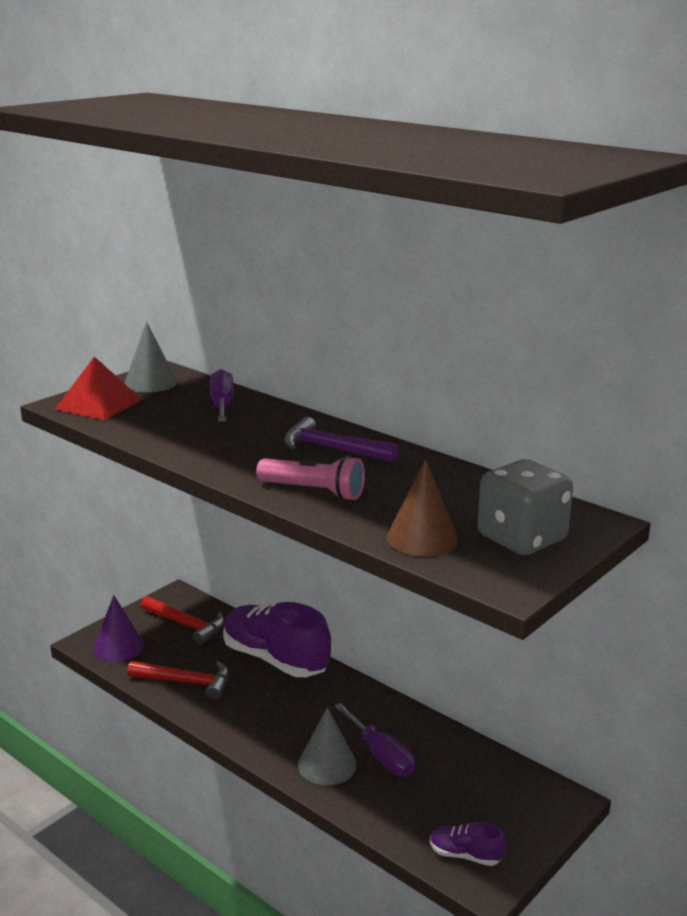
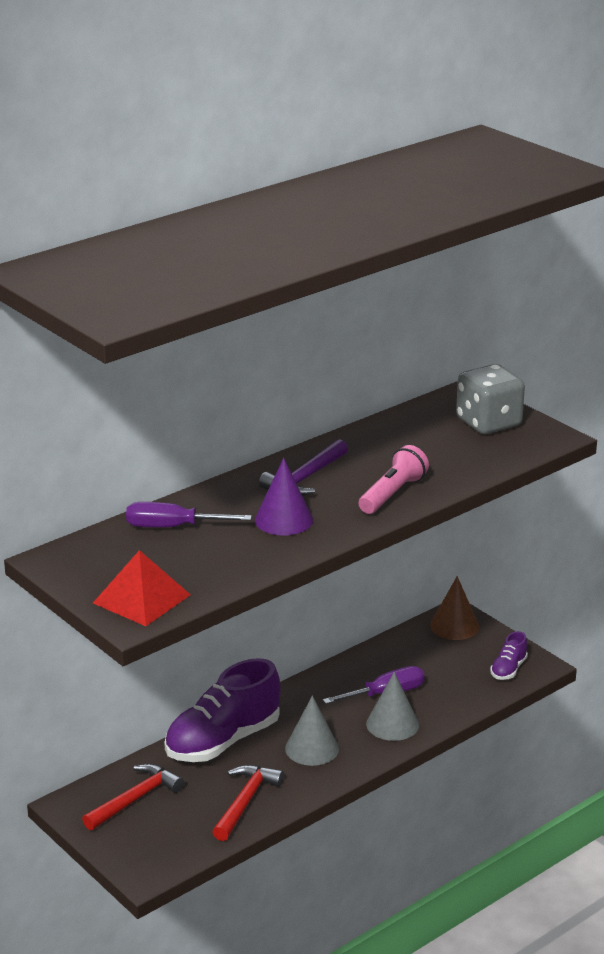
camera: 80 degrees left, 5 degrees up
purple cone [93,595,144,662] -> purple cone moved to [255,458,313,535]
grey cone [124,322,177,392] -> grey cone moved to [285,696,339,766]
brown cone [386,459,458,557] -> brown cone moved to [430,576,479,640]

